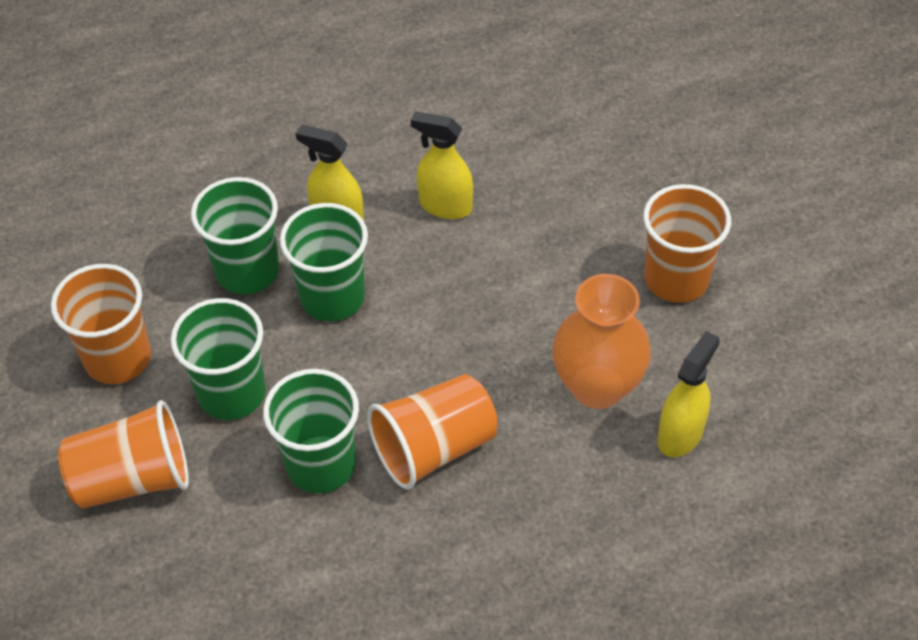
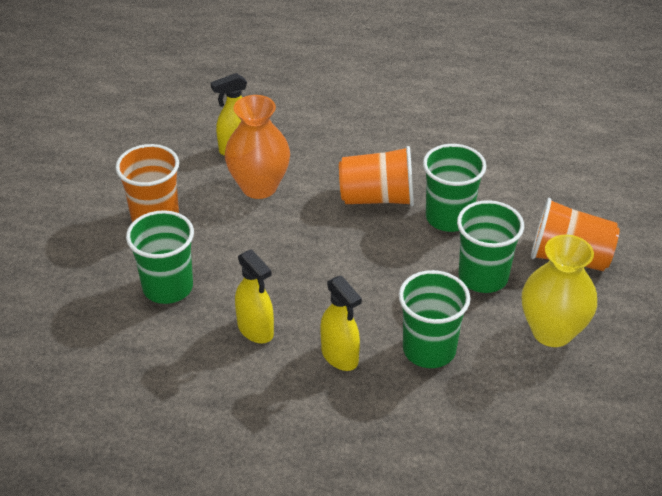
camera: 150 degrees left, 10 degrees down
orange cup [51,264,151,384] -> yellow vase [522,235,597,347]
green cup [280,203,368,321] -> green cup moved to [126,210,194,304]

